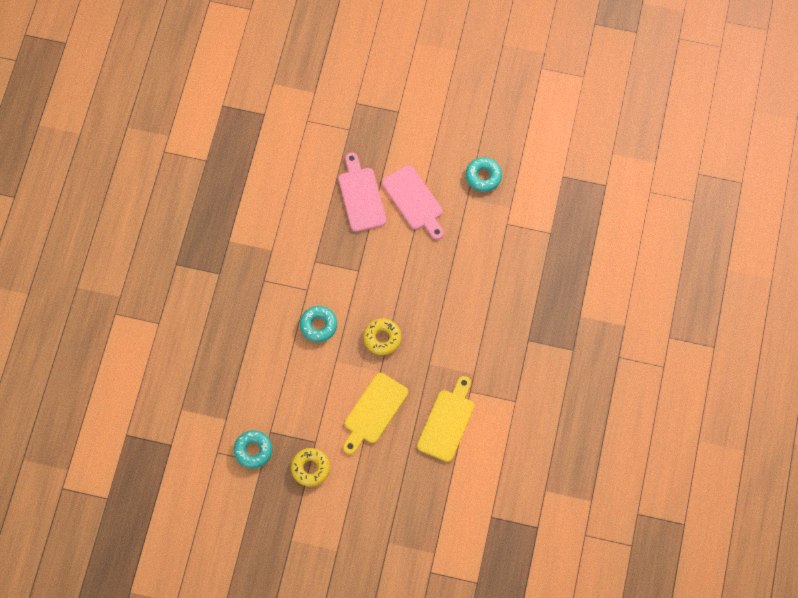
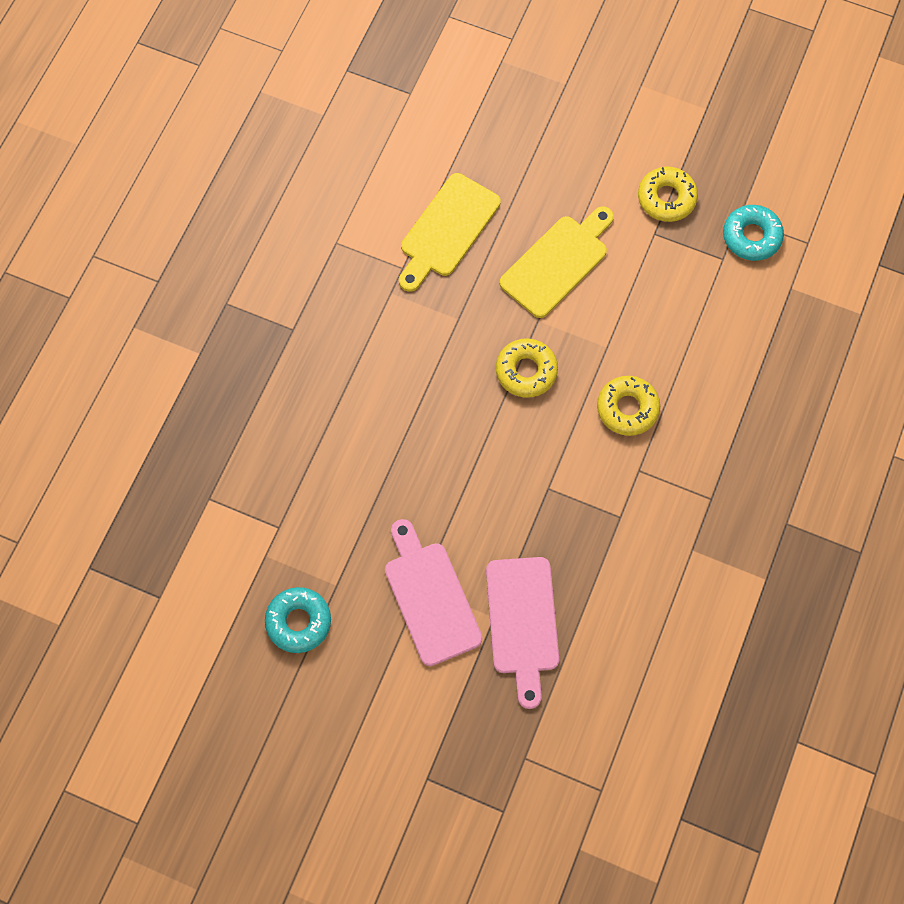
camera: 170 degrees left, 0 degrees up
turquoise donut [300,306,337,342] -> yellow donut [597,376,660,436]

